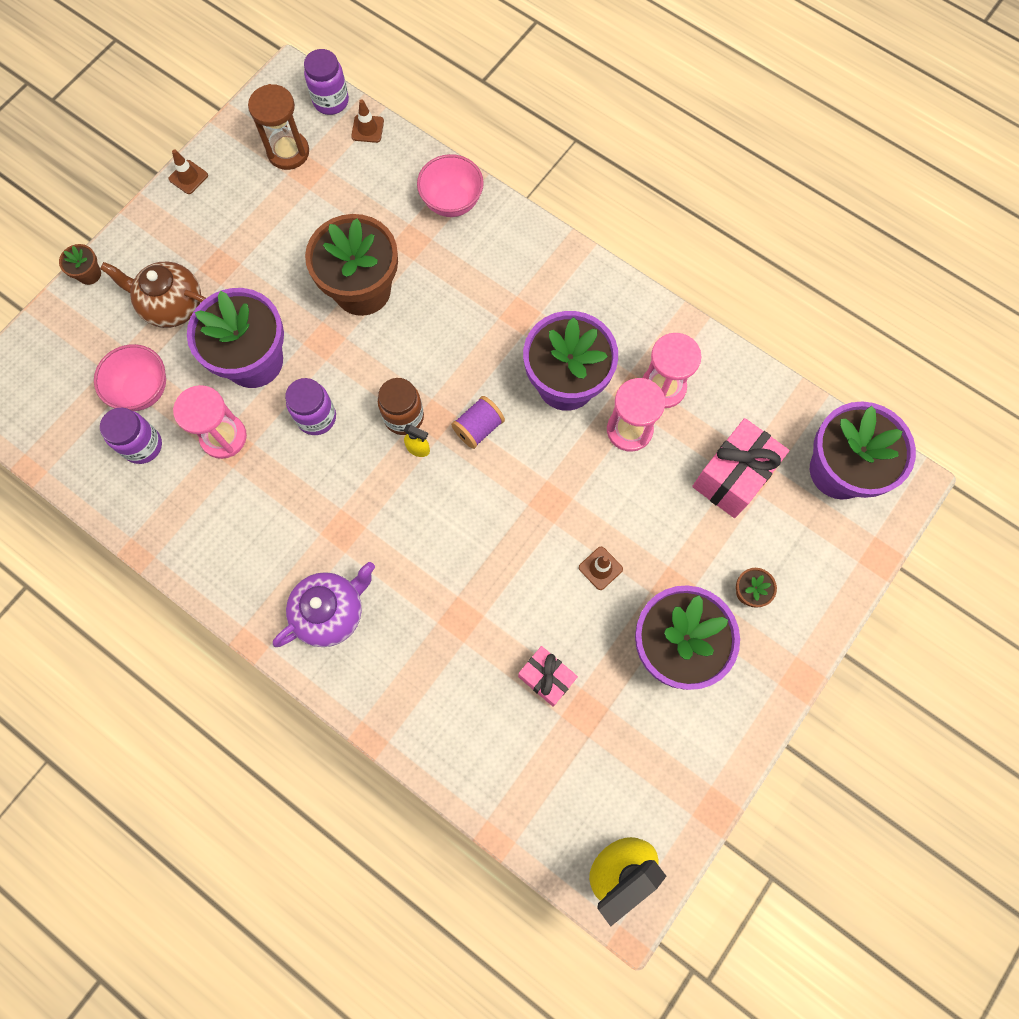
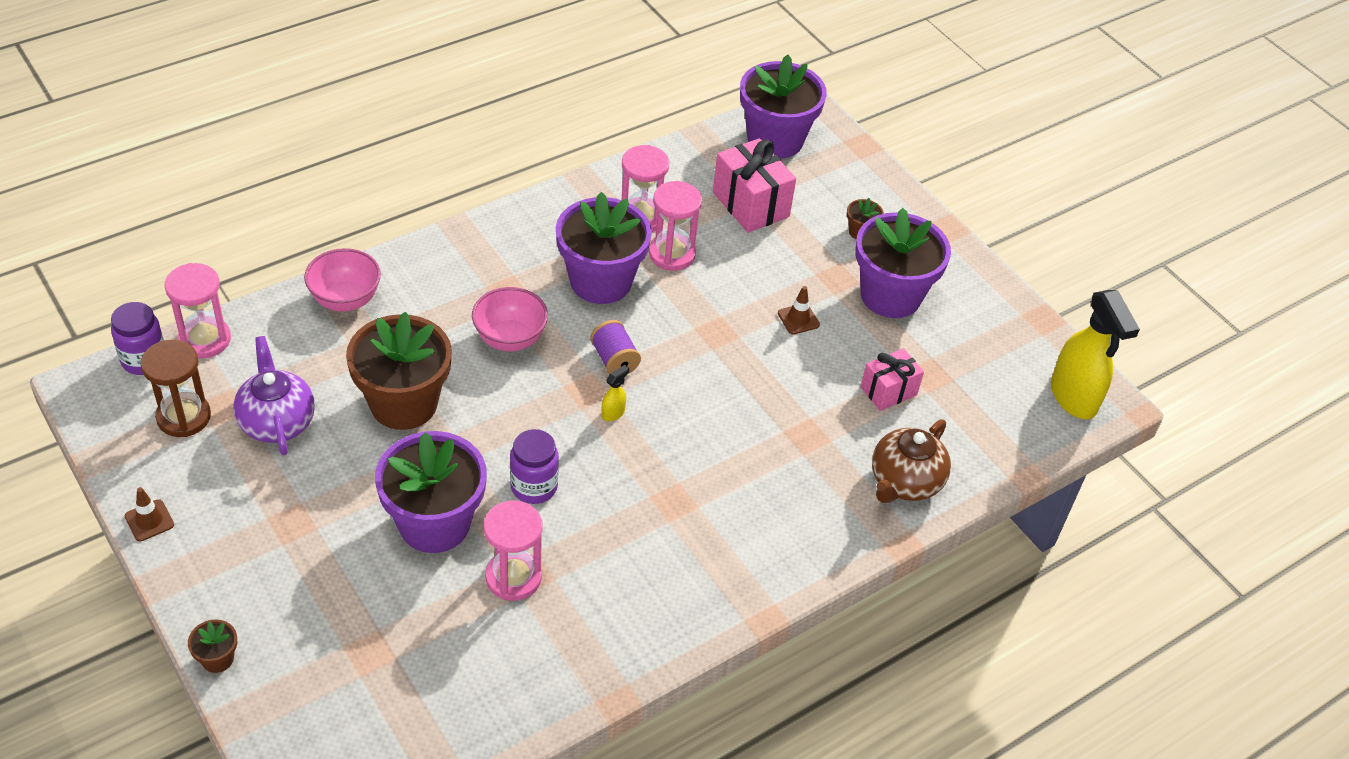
camera: 75 degrees left, 25 degrees down
pink bowl [94,344,166,411] -> pink bowl moved to [472,287,548,352]
brown teapot [100,262,206,328] -> brown teapot moved to [872,419,951,503]
purple jar [100,408,162,464] -> none
purple teapot [273,562,375,647] -> purple teapot moved to [233,336,315,456]
brown traffic cone [351,99,384,143] -> pink hourglass [164,263,231,358]
brown jar [378,378,424,435] -> none

